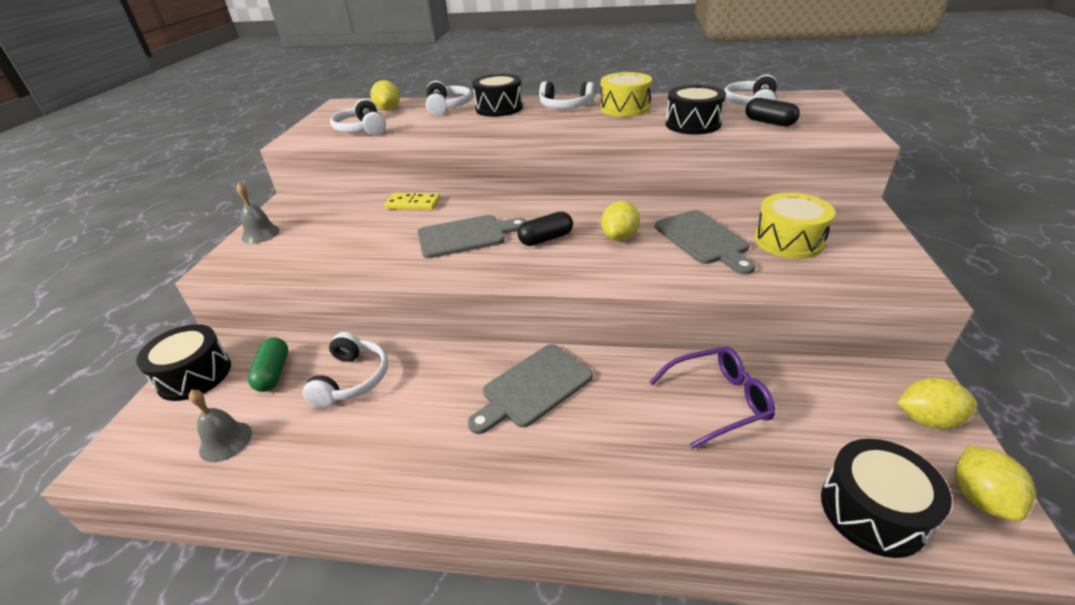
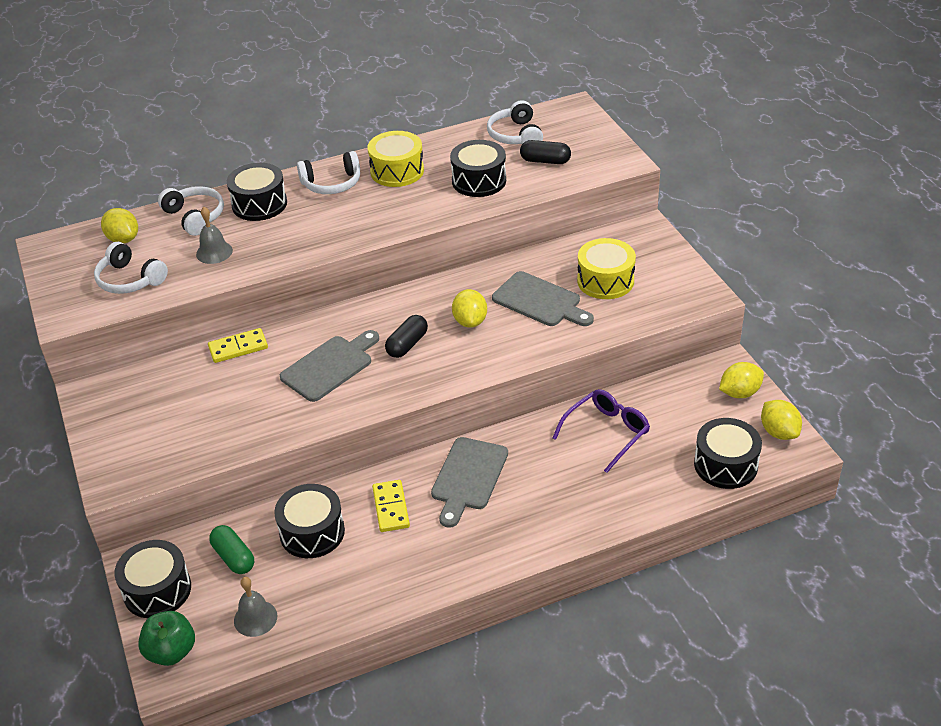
camera: 30 degrees left, 5 degrees up
grey bell [236,183,280,244] -> grey bell moved to [196,207,233,264]
white headphones [303,332,388,407] -> black drum [274,484,345,558]
none -> green apple [138,611,195,666]
none -> yellow domino [372,480,410,532]

